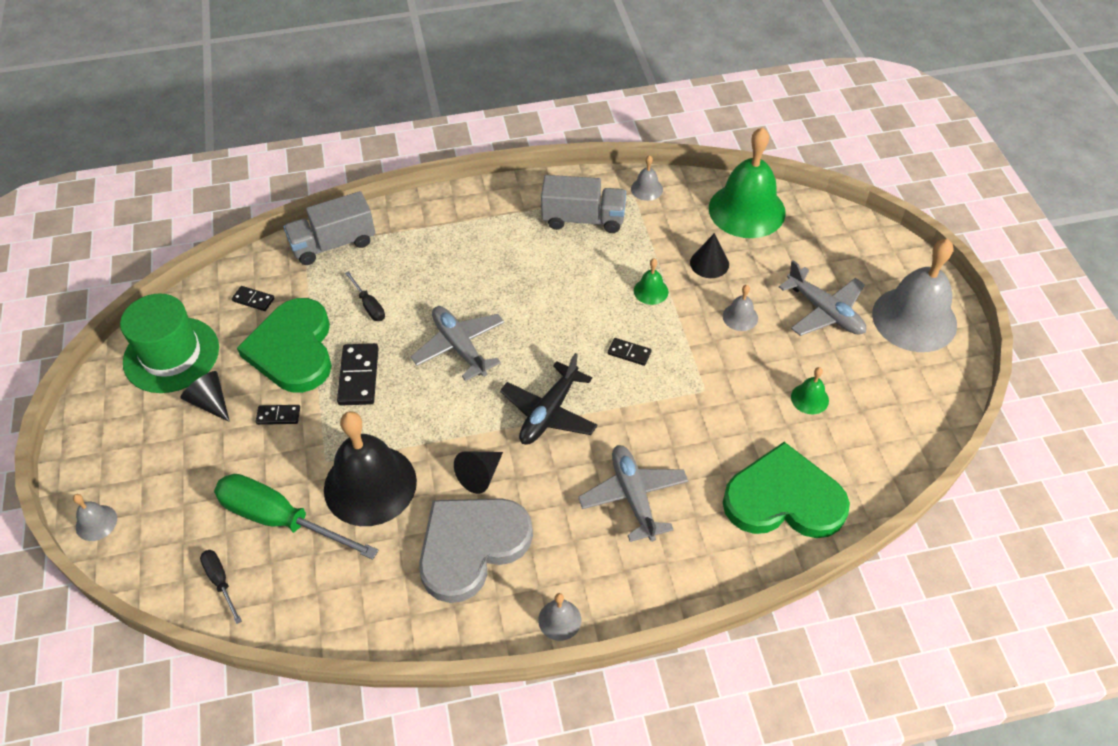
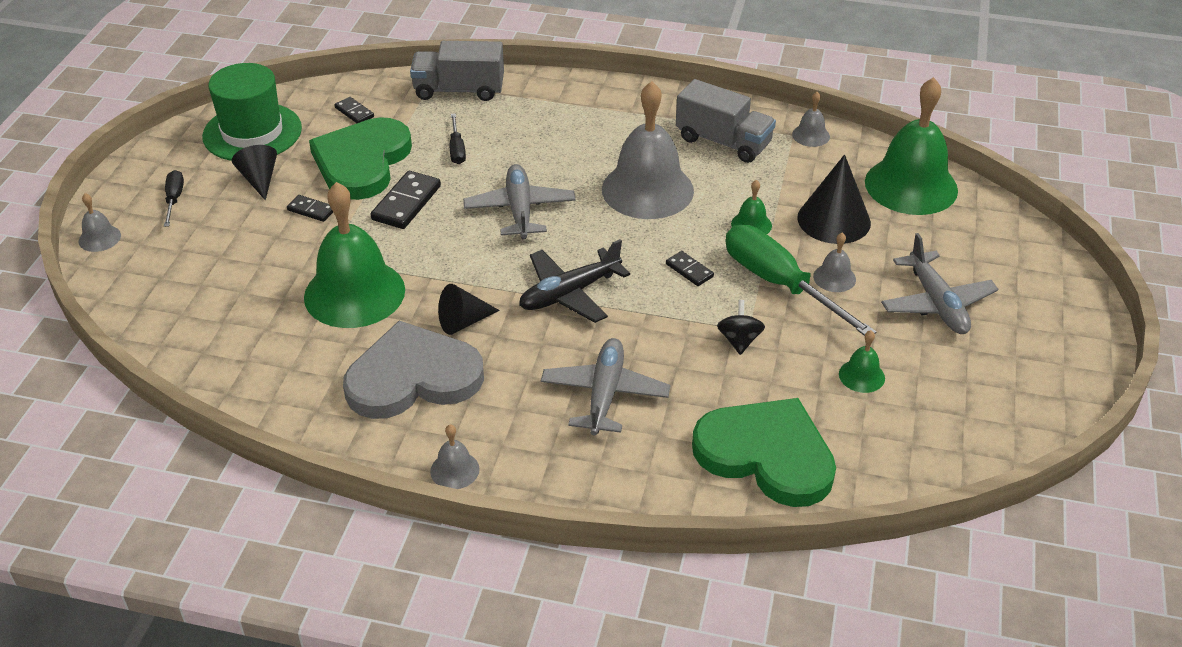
camera: 25 degrees right, 10 degrees down
black screwdriver [200,550,242,624] -> black screwdriver moved to [164,170,184,227]
green screwdriver [214,474,379,560] -> green screwdriver moved to [725,225,876,336]
black bell [324,411,417,526] -> green bell [304,182,405,328]
black cone [690,233,729,278] -> black cone [797,154,871,244], size x1.57
grey bell [872,239,957,352] -> grey bell moved to [602,81,694,219]
none -> black spinning top [717,300,765,355]

